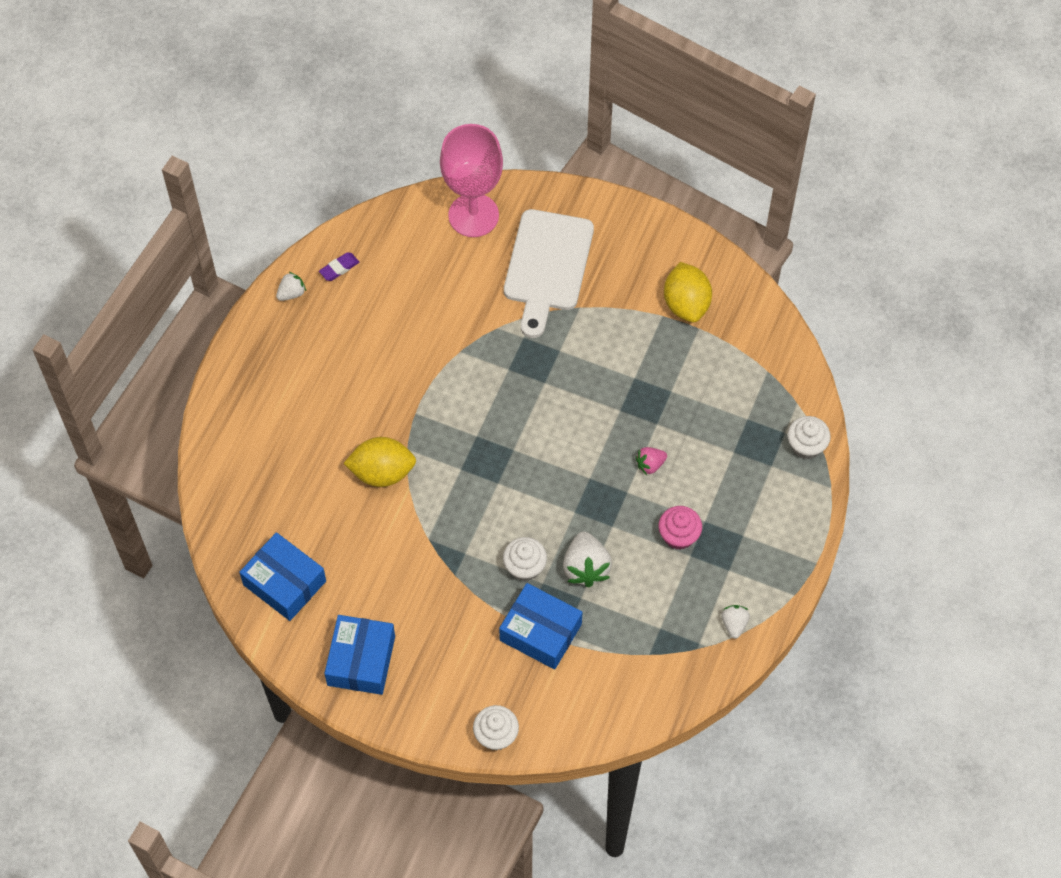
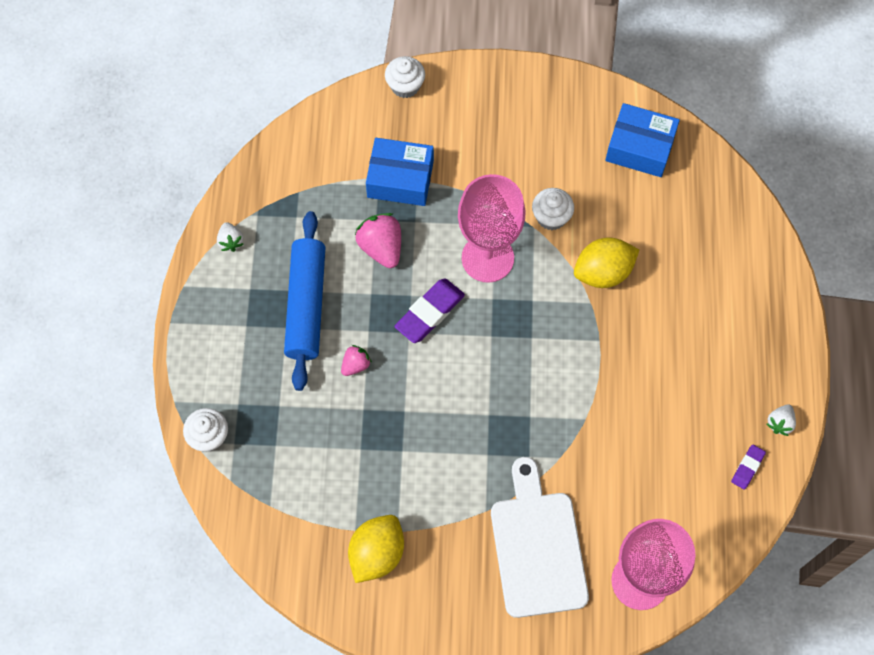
camera: 160 degrees right, 5 degrees up
blue box [324,615,395,695] -> none
white cupcake [503,537,547,581] -> white cupcake moved to [532,188,574,230]
white strawberry [563,532,612,587] -> pink strawberry [355,213,401,268]
pink cupcake [658,506,702,550] -> blue rolling pin [284,211,325,391]
yellow lemon [664,262,712,322] -> yellow lemon turned 60 degrees clockwise [348,515,404,583]
none -> purple eraser [394,279,465,343]
none -> pink goblet [458,174,526,283]

